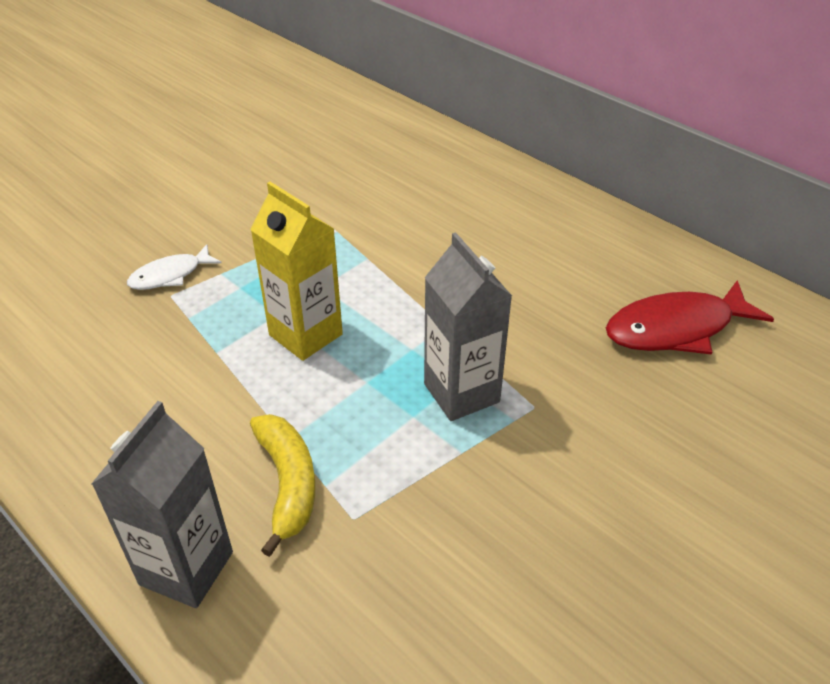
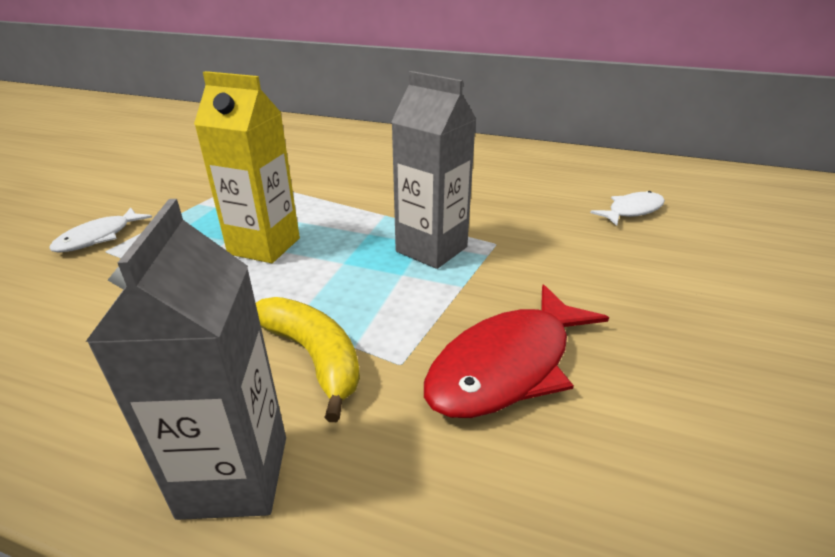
camera: 25 degrees left, 10 degrees down
red fish [606,280,774,355] -> red fish moved to [424,284,609,418]
none -> white fish [590,191,665,226]

